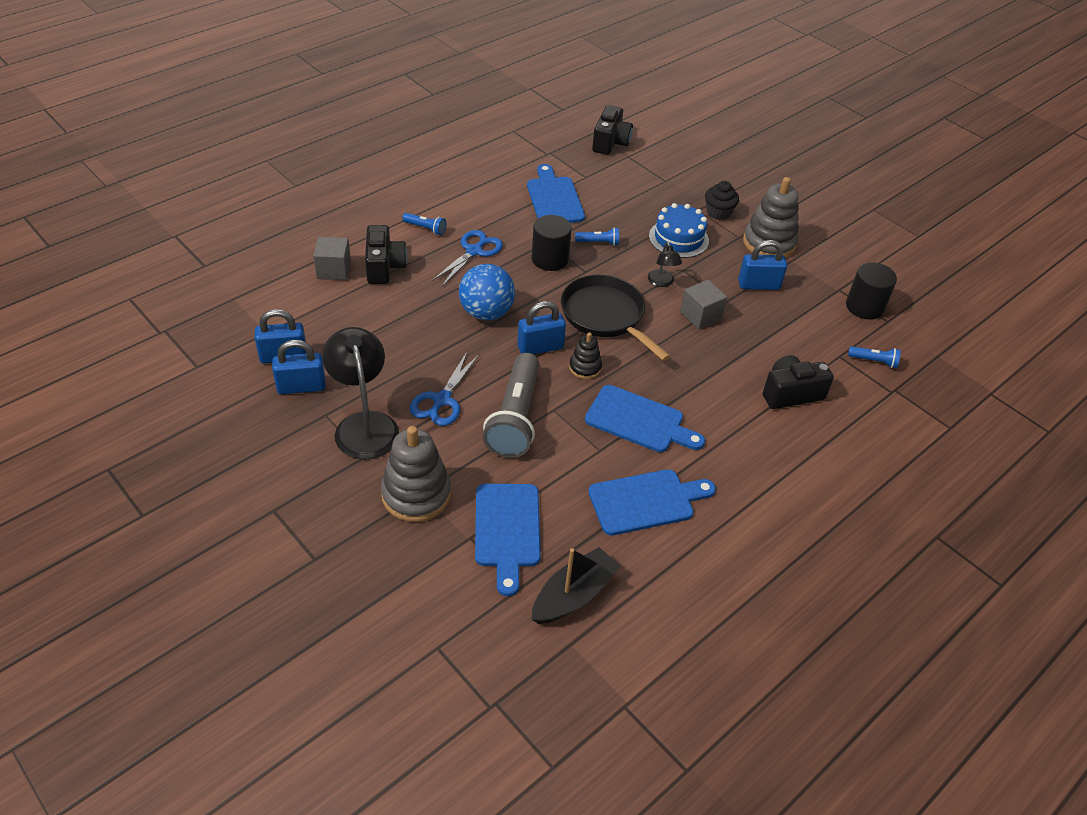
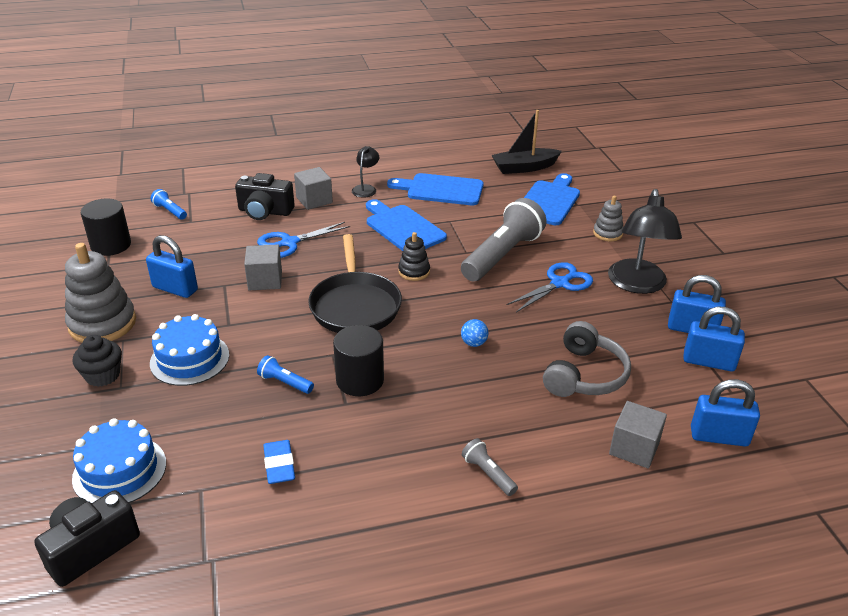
camera: 150 degrees left, 10 degrees down
black camera [365,225,407,284] -> none
grey stacking toy [381,426,451,522] -> grey stacking toy [593,196,623,241], size x0.53
blue flashlight [402,213,446,235] -> grey flashlight [462,438,518,496]
blue scissors [432,230,503,286] -> blue scissors moved to [257,222,350,258]
blue ball [459,264,515,320] -> blue ball [461,319,489,347], size x0.43
blue padlock [517,301,566,354] -> blue padlock moved to [691,379,760,446]
blue cutting board [527,164,585,223] -> blue eraser [263,440,295,484]
black lamp [648,242,682,287] -> black lamp moved to [352,146,379,198]
none -> blue cake [72,418,166,503]
none -> grey cube [294,167,333,210]
none -> grey headphones [543,321,631,397]

